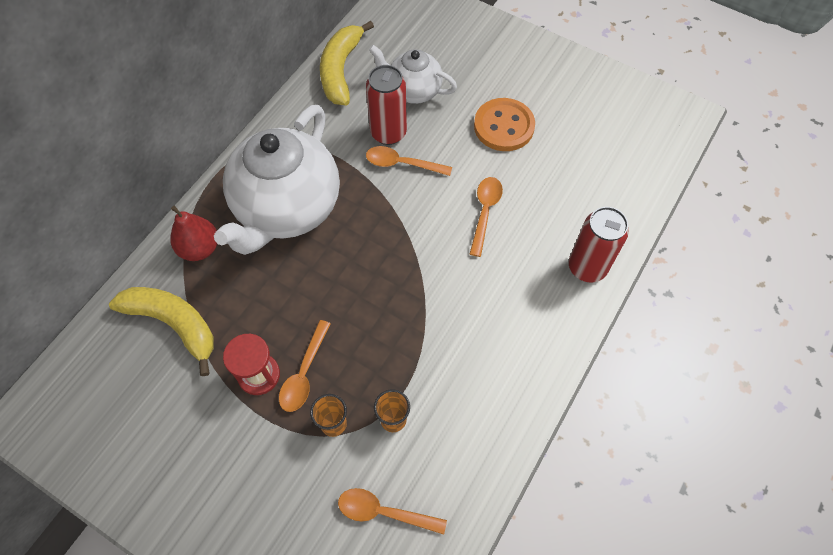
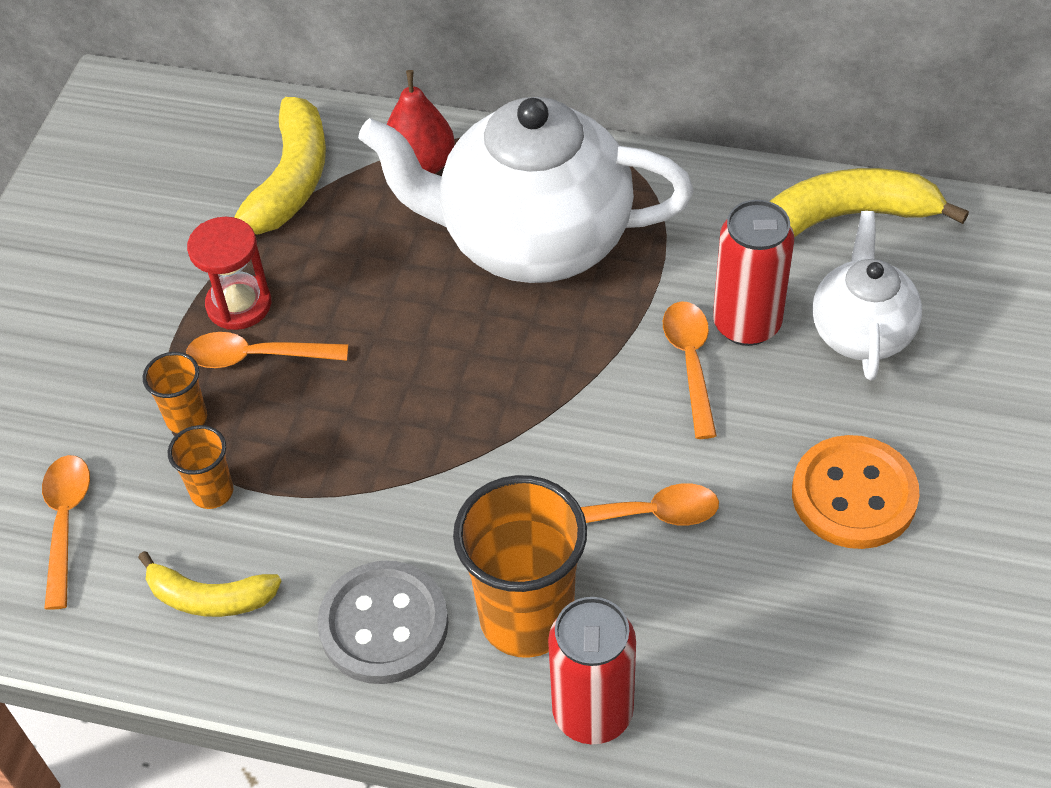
camera: 75 degrees right, 10 degrees down
none -> yellow banana [138,551,281,617]
none -> grey button [317,561,448,684]
none -> orange cup [453,475,587,658]

